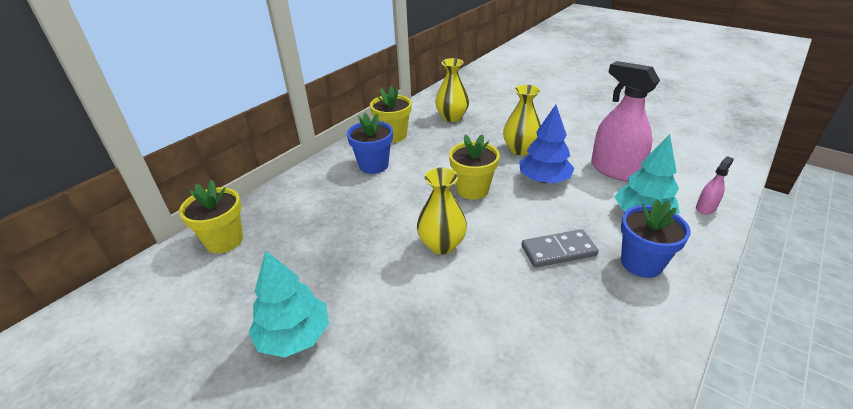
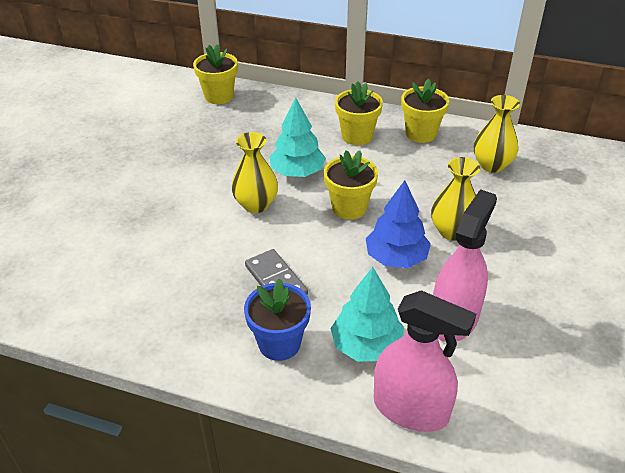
camera: 70 degrees right, 5 degrees up
turquoise tree [248,250,329,358] -> turquoise tree moved to [270,98,326,177]
blue flower pot [347,113,393,174] -> yellow flower pot [335,82,383,145]
pink spray bottle [696,156,734,215] -> pink spray bottle [374,290,476,432], size x2.17

